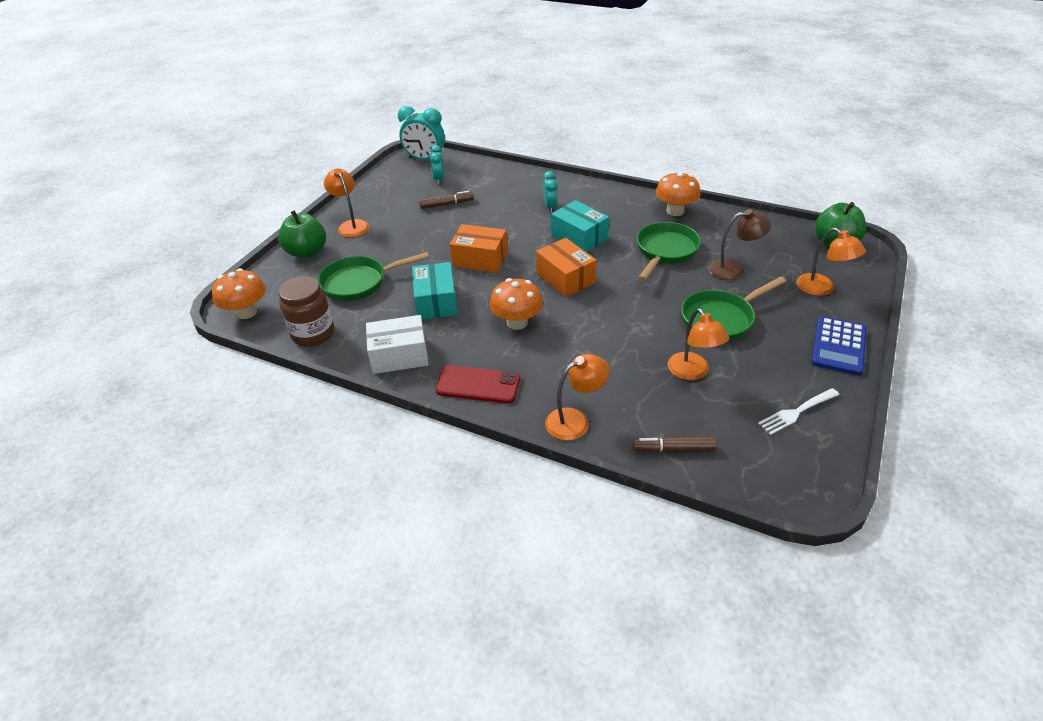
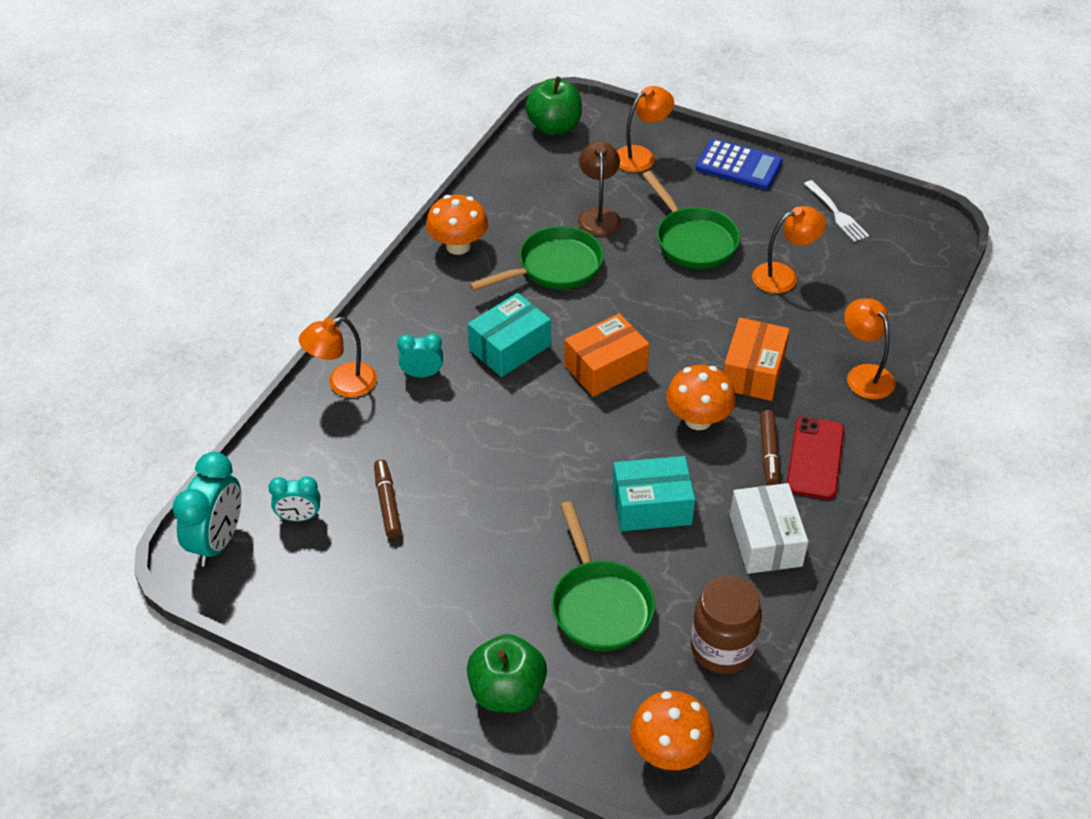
camera: 90 degrees left, 5 degrees up
orange lamp [324,168,369,237] -> orange lamp moved to [299,317,377,397]
orange box [450,224,508,273] -> orange box moved to [723,318,790,401]
brown marker [633,437,717,452] -> brown marker moved to [760,410,780,485]
green pan [637,222,701,281] -> green pan turned 120 degrees clockwise [469,226,604,291]

